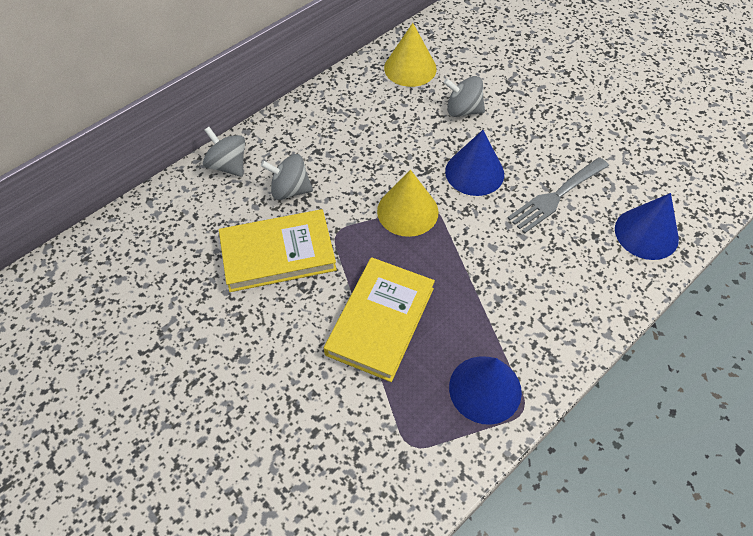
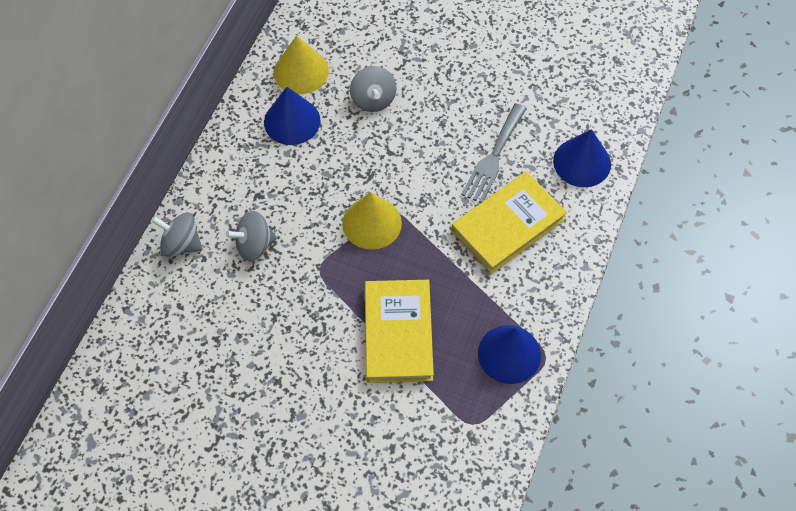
camera: 25 degrees left, 5 degrees up
yellow book [219,209,337,292] -> yellow book moved to [451,171,567,274]
grey spinning top [444,76,485,117] -> grey spinning top turned 90 degrees counterclockwise [350,66,396,112]
blue cone [445,130,504,196] -> blue cone moved to [264,87,321,145]

